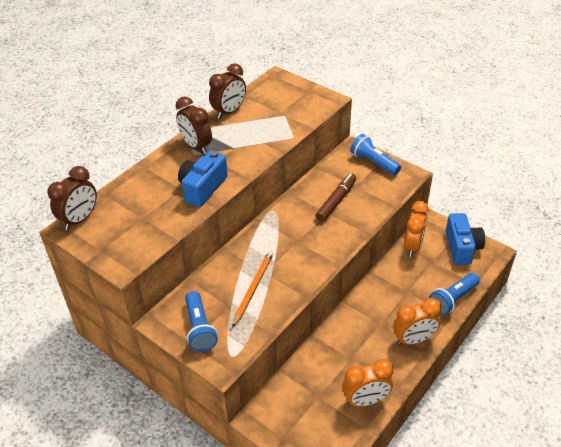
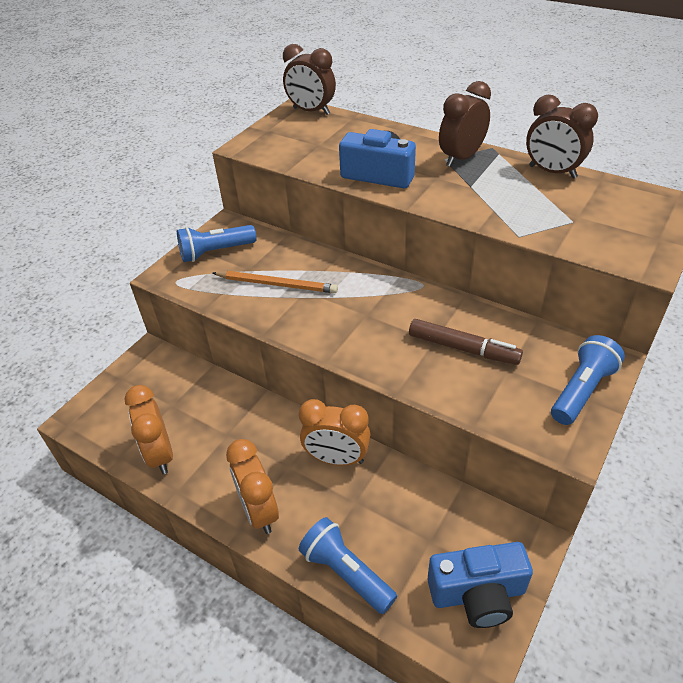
camera: 85 degrees right, 0 degrees up
orange clock [404,201,429,257] -> orange clock moved to [299,399,371,465]

